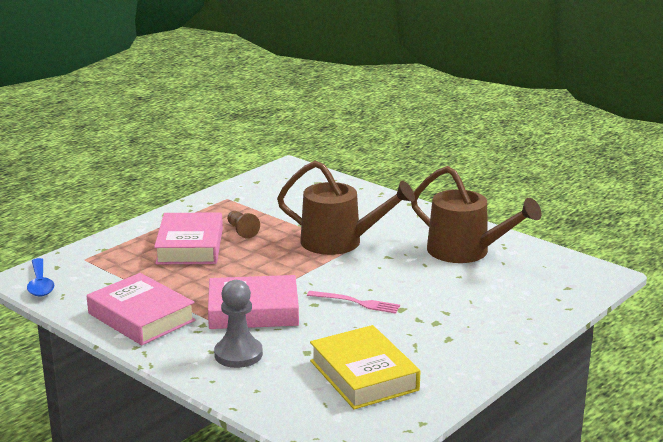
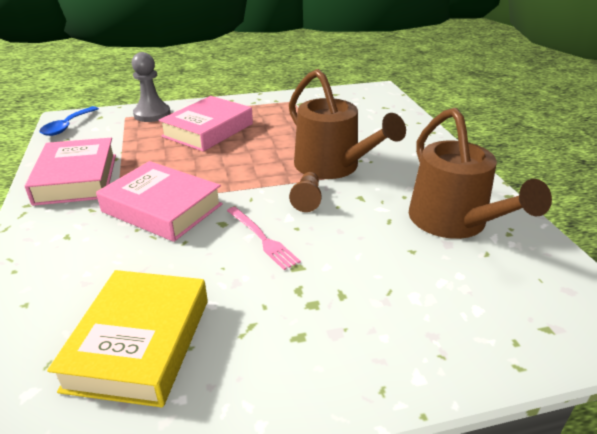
camera: 35 degrees right, 10 degrees up
grey pawn [214,280,263,368] -> grey pawn moved to [132,52,171,122]
brown pawn [227,211,260,239] -> brown pawn moved to [289,172,322,212]

